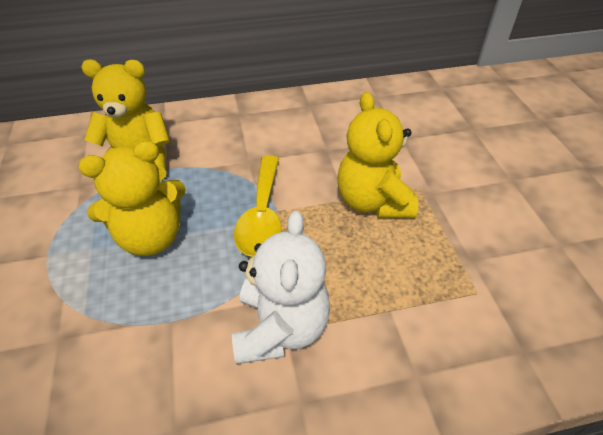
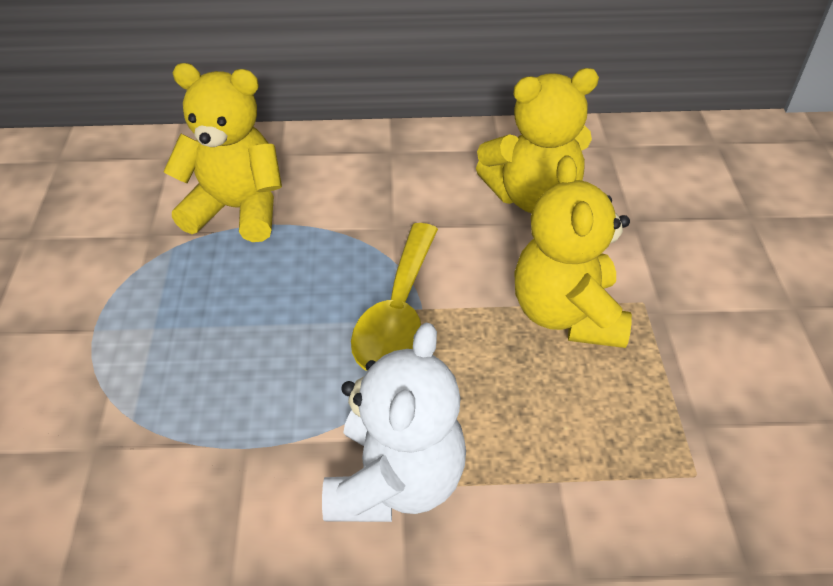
camera: 10 degrees right, 0 degrees up
yellow teddy bear [78,141,186,256] -> yellow teddy bear moved to [476,68,599,213]

